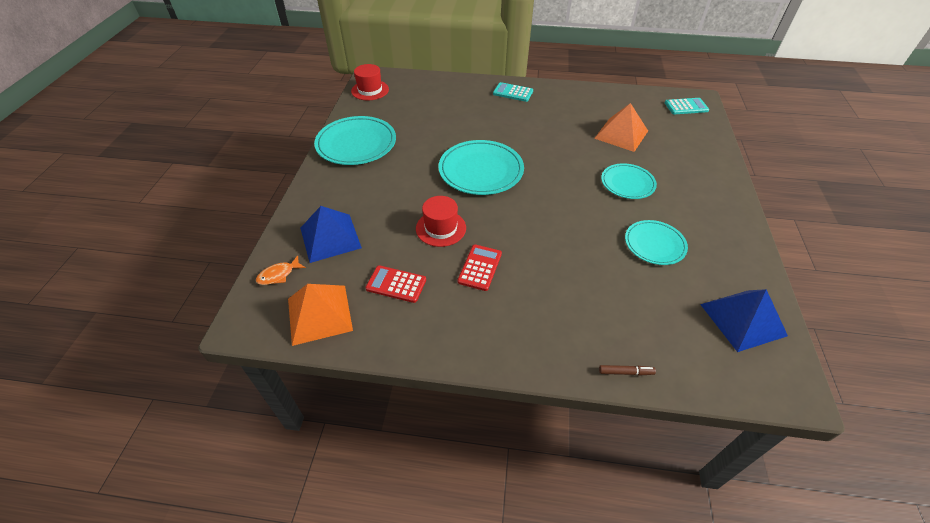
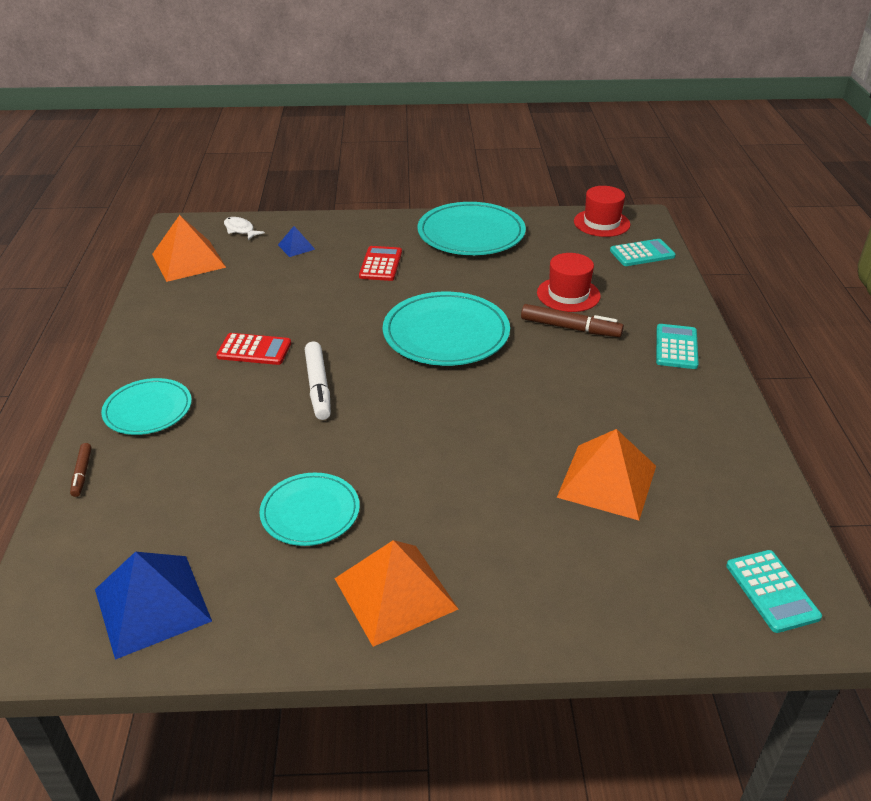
camera: 80 degrees right, 10 degrees down
orange fish [256,255,306,285] -> white fish [224,217,265,240]
blue pyramid [300,206,362,263] -> blue pyramid [278,226,315,257], size x0.49
red calculator [365,265,426,303] -> red calculator moved to [359,246,402,281]
red hat [416,196,466,247] -> red hat moved to [537,253,601,312]
turquoise plate [601,163,657,199] -> turquoise plate moved to [101,378,192,435]
none -> white marker [305,342,331,420]
none -> orange pyramid [334,540,458,647]
none -> brown marker [521,304,624,337]
none -> turquoise calculator [610,239,676,266]

